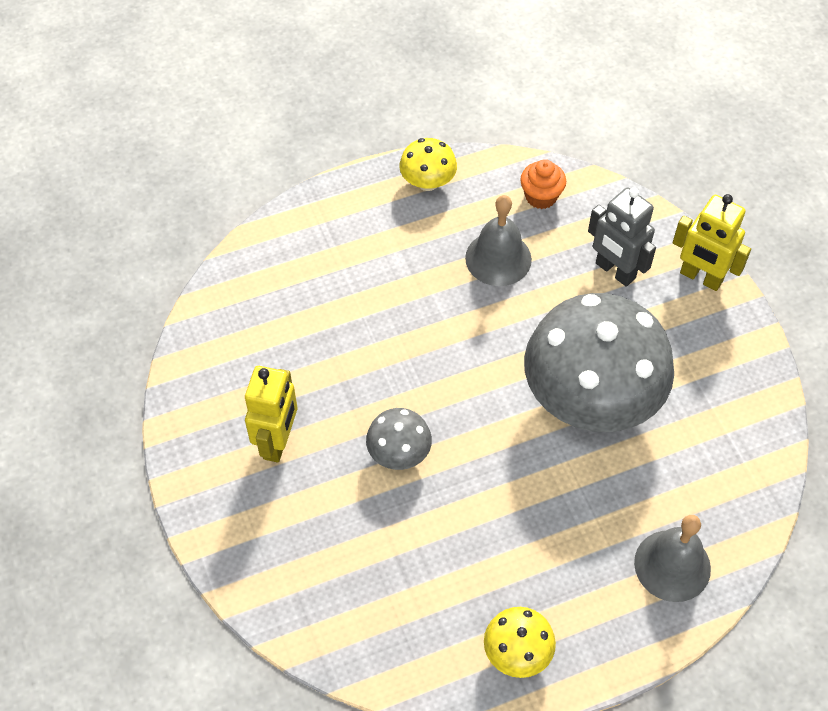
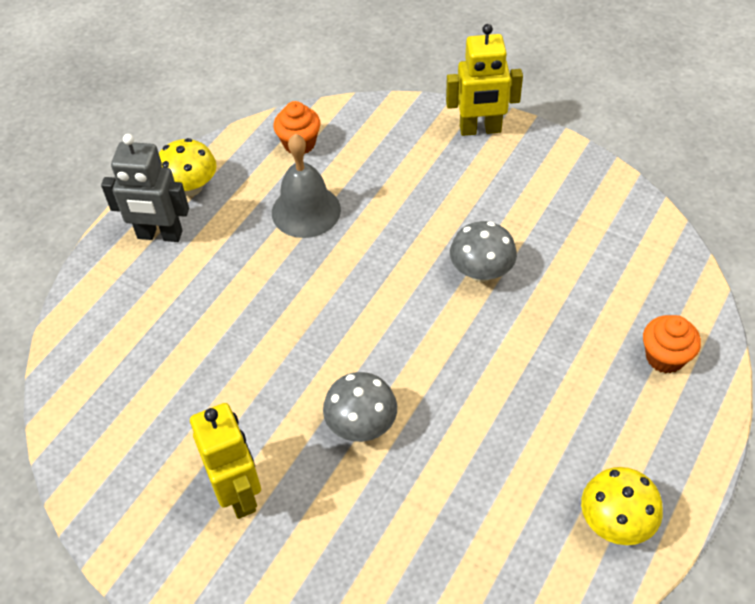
camera: 35 degrees left, 5 degrees down
grey mushroom [524,293,674,432] -> grey mushroom [450,221,517,282], size x0.44
grey robot [588,188,656,287] -> grey robot moved to [101,134,189,242]
grey bell [634,515,711,602] -> orange cupcake [643,315,701,373]

